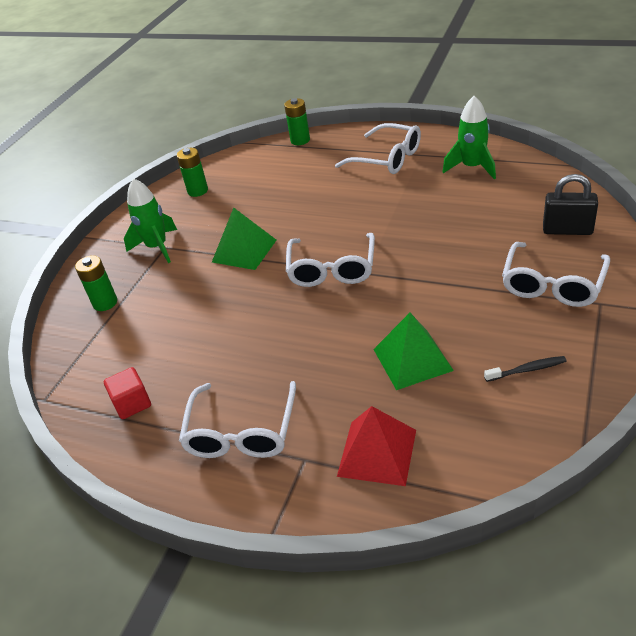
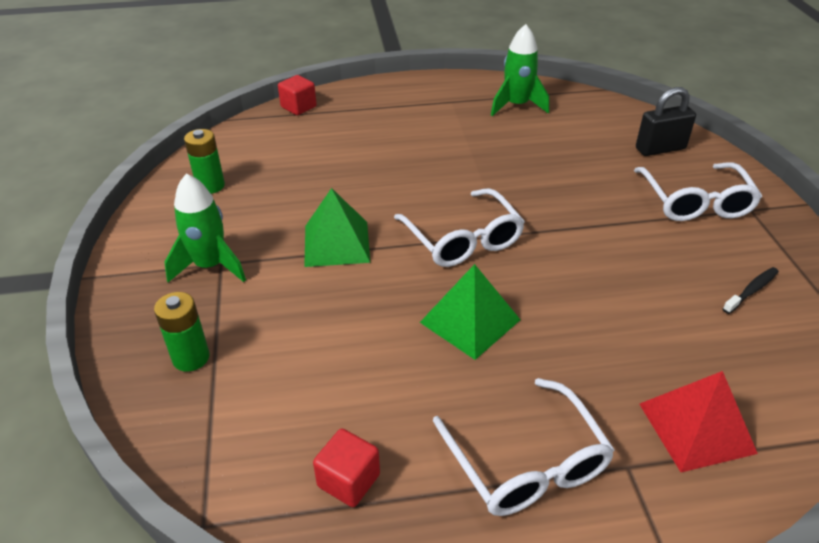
camera: 35 degrees left, 0 degrees up
green battery [284,98,310,145] -> red cube [278,75,317,115]
white glasses [335,123,421,174] -> none
green pyramid [373,313,454,390] -> green pyramid moved to [420,264,520,360]

